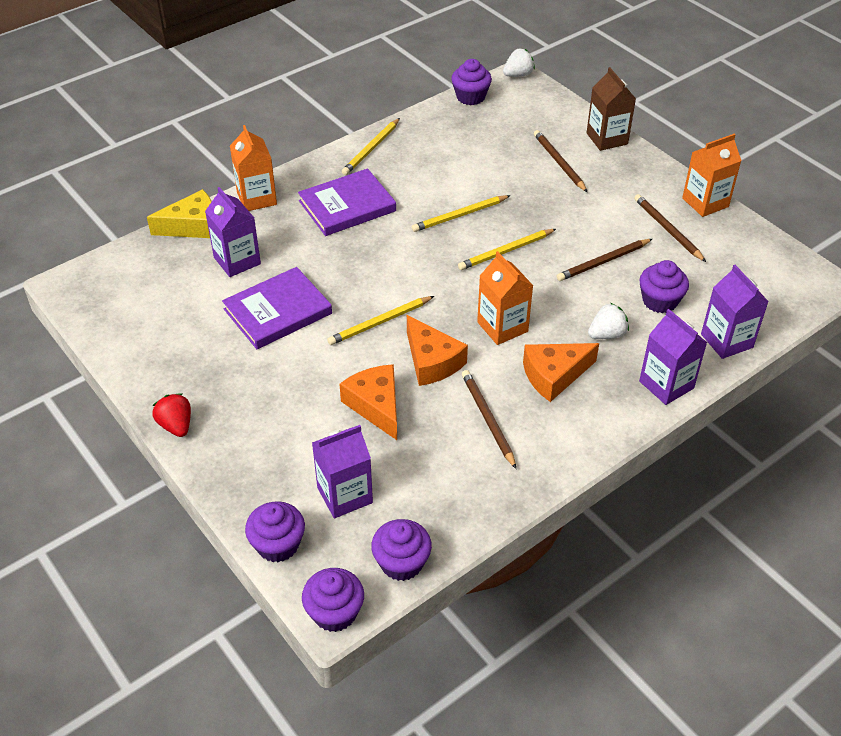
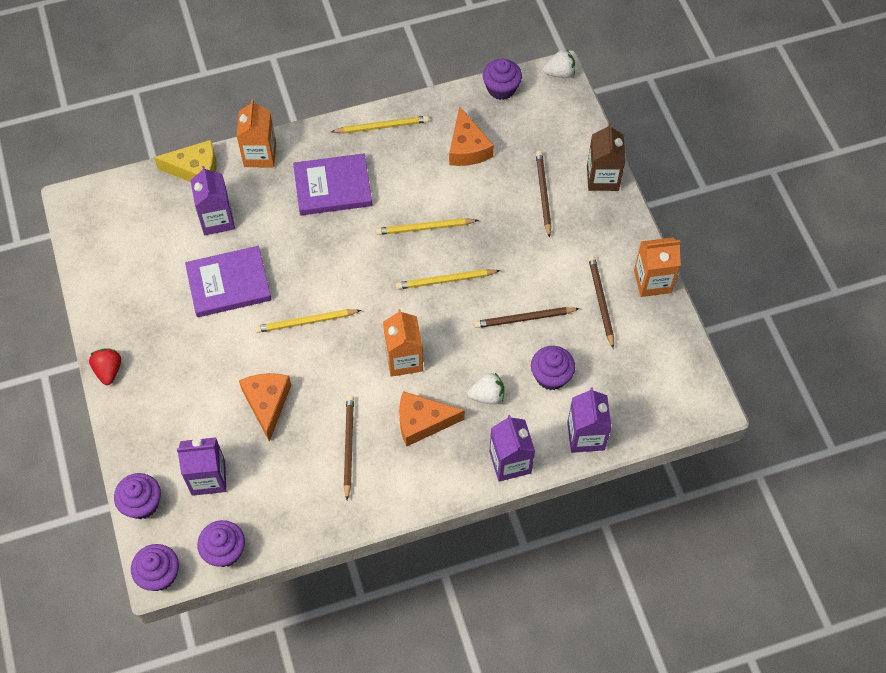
camera: 20 degrees right, 15 degrees up
yellow pencil [342,118,400,175] -> yellow pencil turned 150 degrees counterclockwise [331,116,429,134]
orange cheese [407,315,468,386] -> orange cheese moved to [449,106,494,166]

